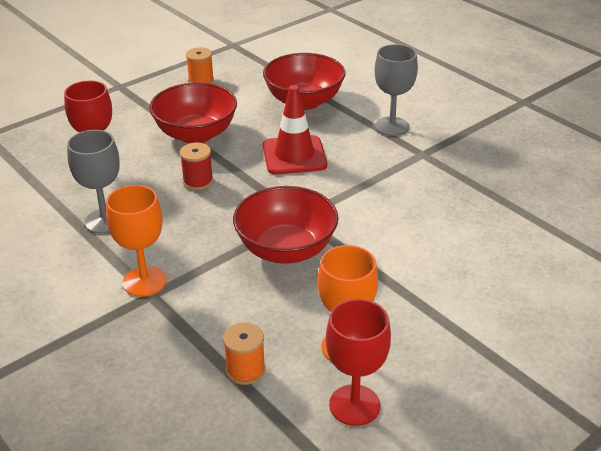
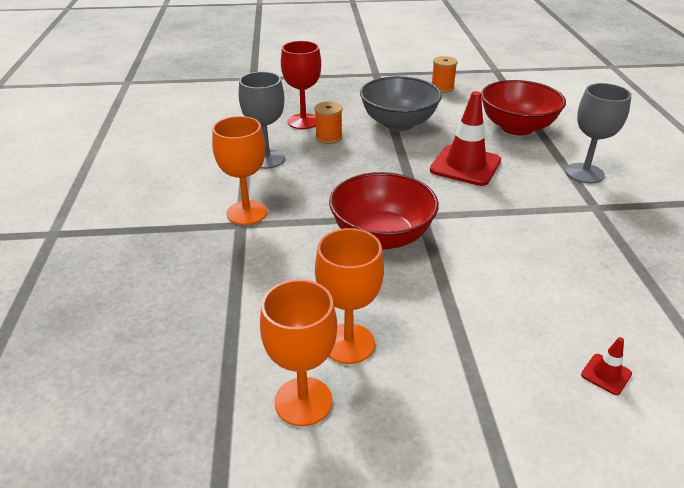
camera: 35 degrees right, 0 degrees up
red bowl [149,83,237,143] -> grey bowl [360,76,442,131]
red spool [180,143,213,190] -> none
orange spool [223,323,265,385] -> orange spool moved to [314,102,342,144]
red goblet [326,299,391,426] -> orange goblet [260,279,337,426]
none -> red traffic cone [581,337,632,395]

